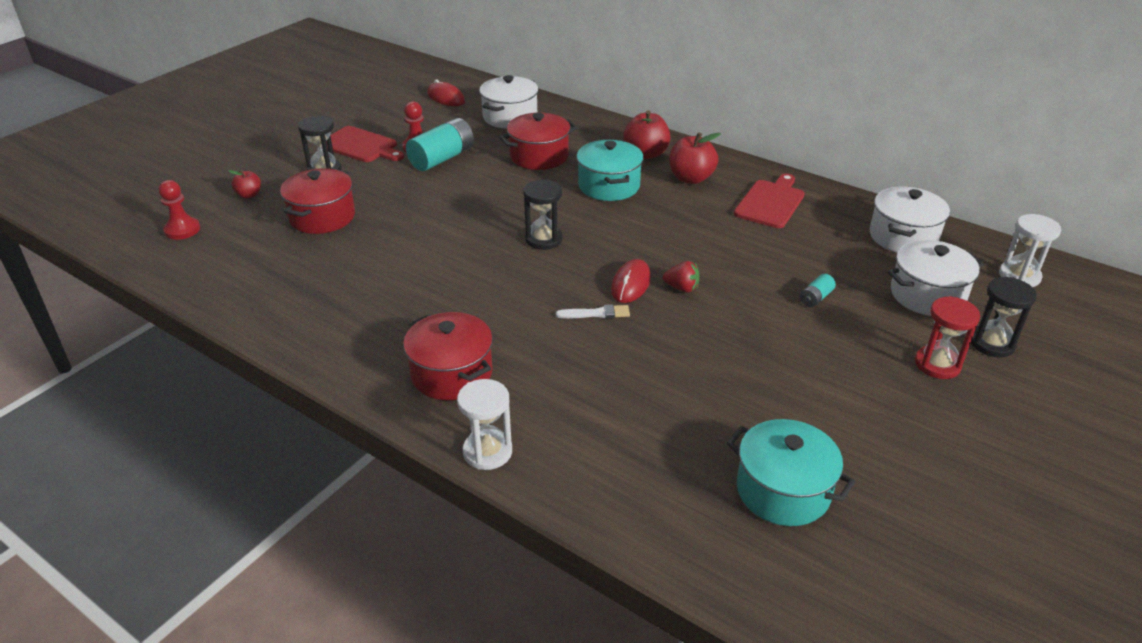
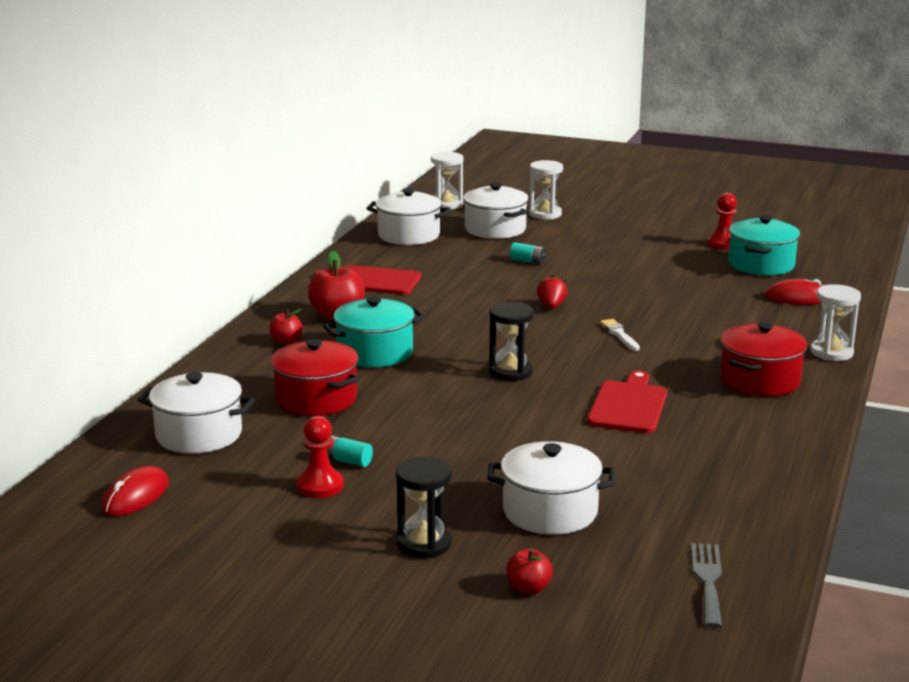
camera: 105 degrees left, 15 degrees down
red pawn [159,180,200,240] -> red pawn moved to [707,193,737,250]
red pot [280,168,355,234] -> white pot [487,441,615,535]
red cutting board [326,126,404,162] -> red cutting board moved to [587,370,667,433]
turquoise battery [406,118,474,171] -> turquoise battery [327,435,373,467], size x0.48
red mouse [611,259,651,303] -> red mouse moved to [765,279,823,305]
red apple [623,110,671,159] -> red apple [269,309,303,345], size x0.56
red hourglass [915,296,980,379] -> none
black hourglass [971,277,1037,357] -> white hourglass [529,160,563,219]
none -> grey fork [691,543,722,628]

